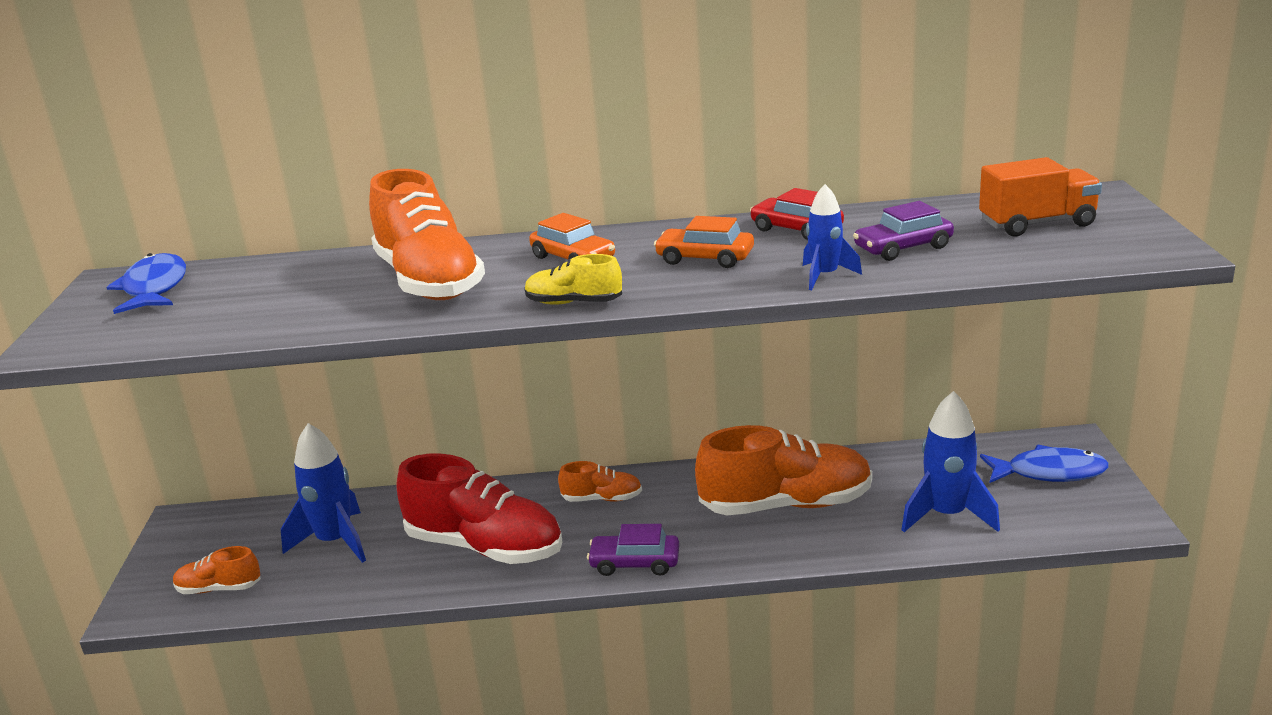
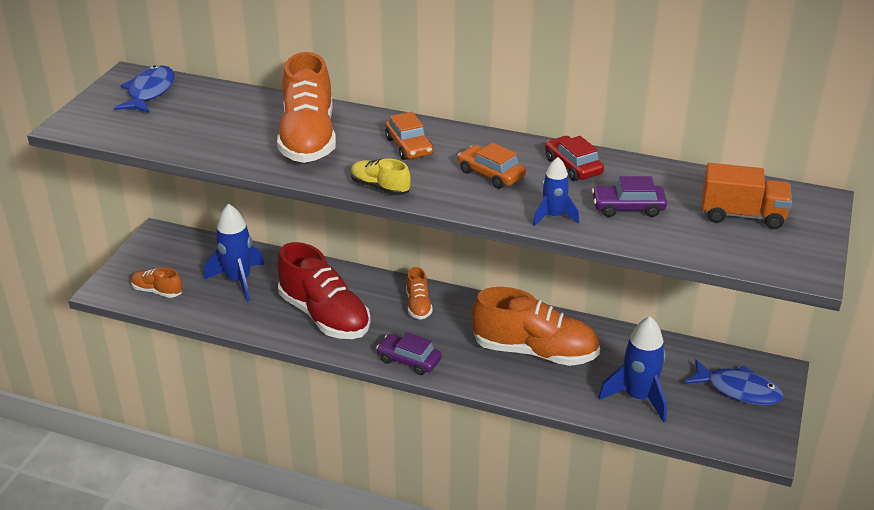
camera: 20 degrees right, 10 degrees up
orange shoe [558,461,642,502] -> orange shoe turned 60 degrees clockwise [406,267,433,320]

